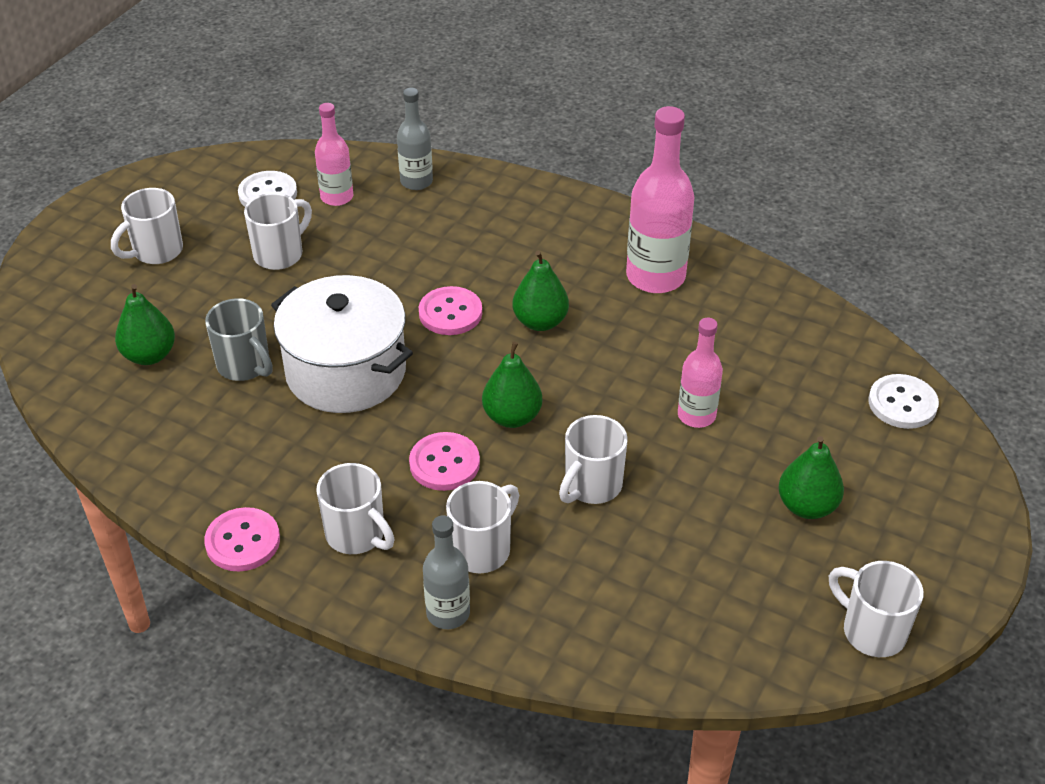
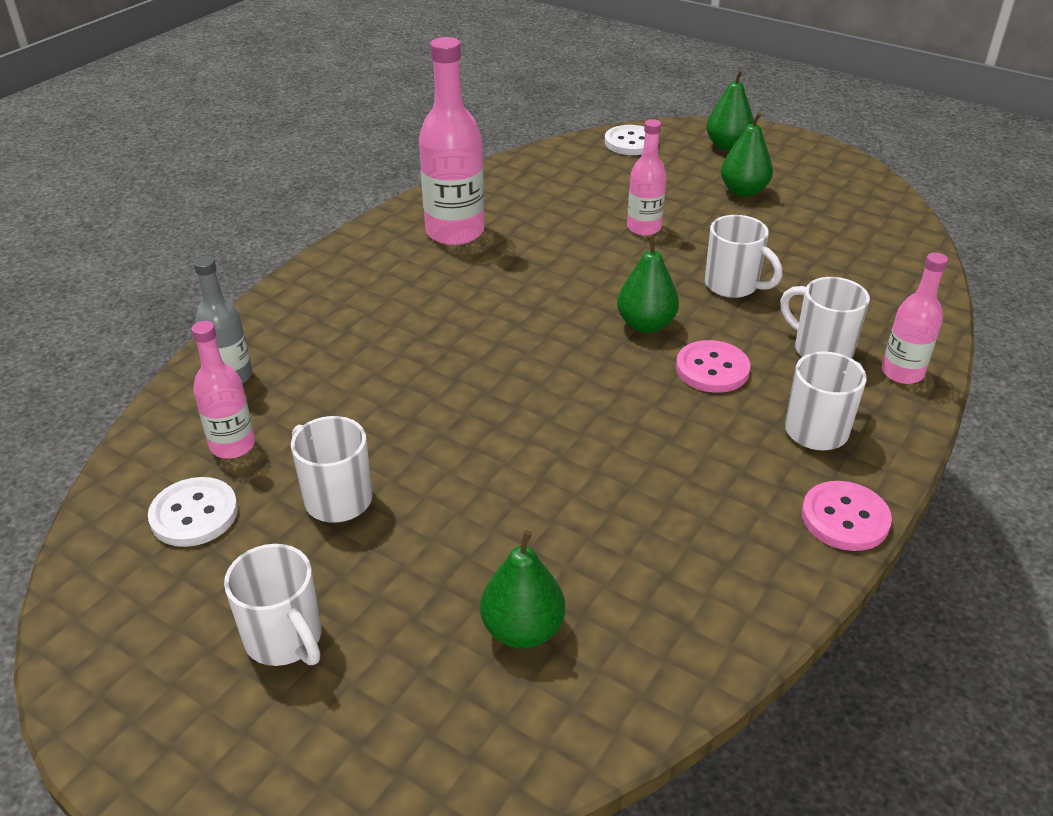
camera: 85 degrees left, 5 degrees down
grey mug [205,298,273,381] -> none
white pot [271,275,413,413] -> none
pink button [419,286,482,335] -> none
grey bottle [423,515,470,629] -> pink bottle [882,253,948,384]
green pear [513,251,569,331] -> green pear moved to [706,70,754,150]
white mug [829,561,923,657] -> none

